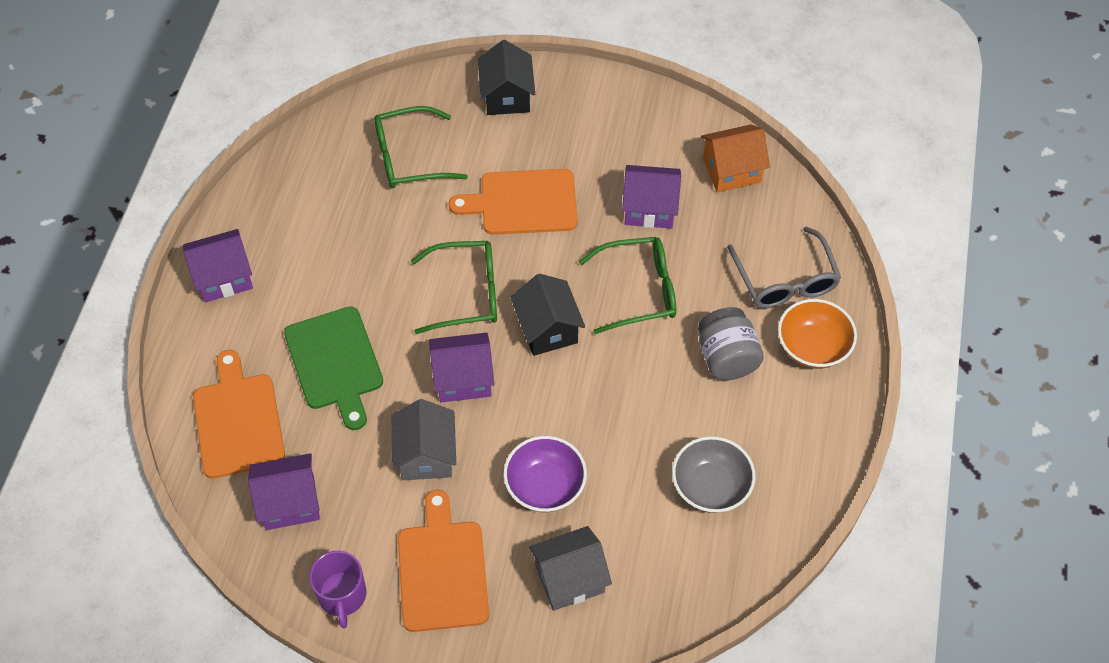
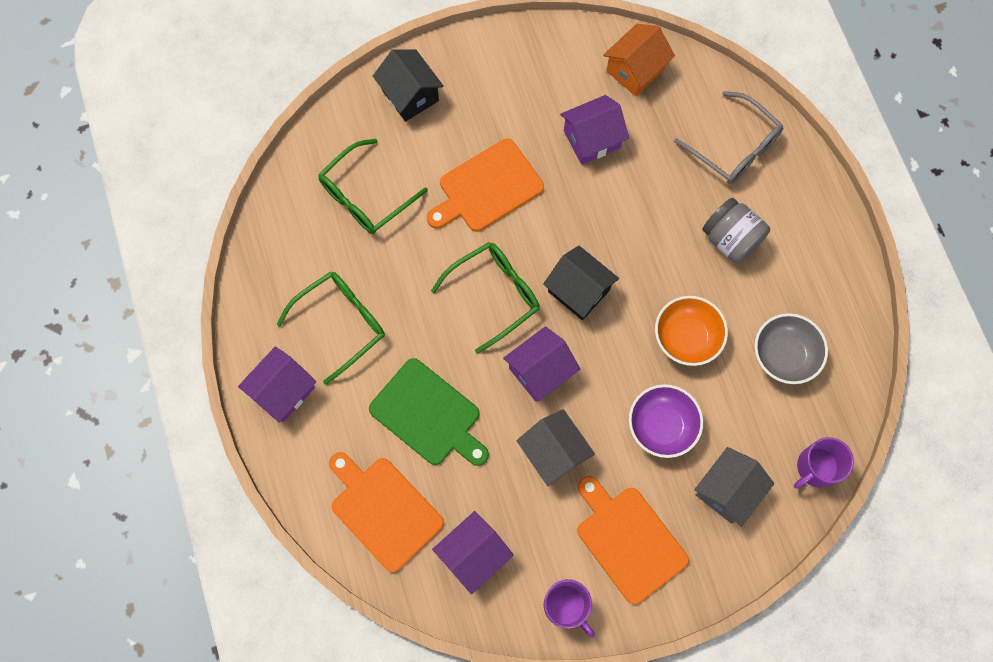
camera: 30 degrees left, 15 degrees up
green glasses [579,237,676,334] -> green glasses moved to [276,272,385,385]
orange bowl [778,299,857,369] -> orange bowl moved to [655,296,728,366]
none -> purple mug [794,437,854,489]

